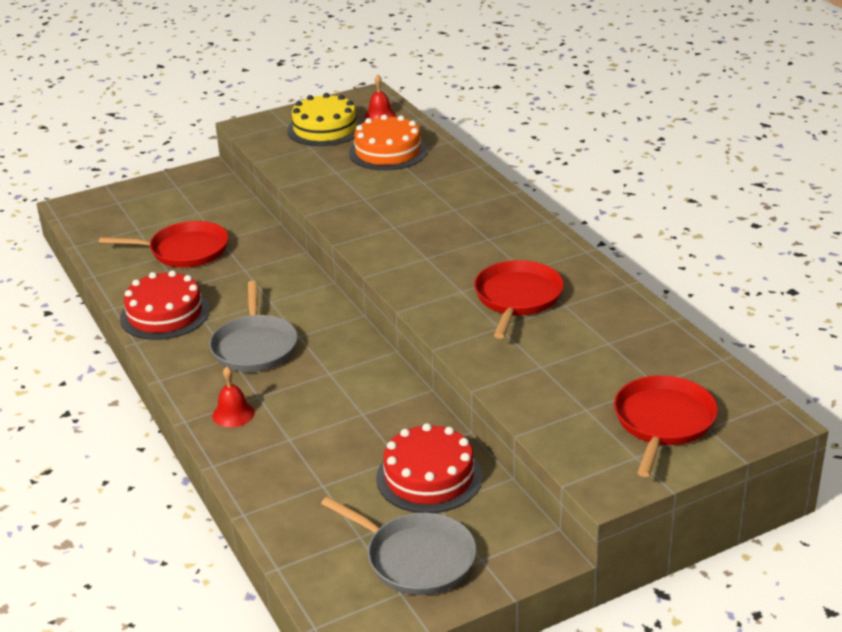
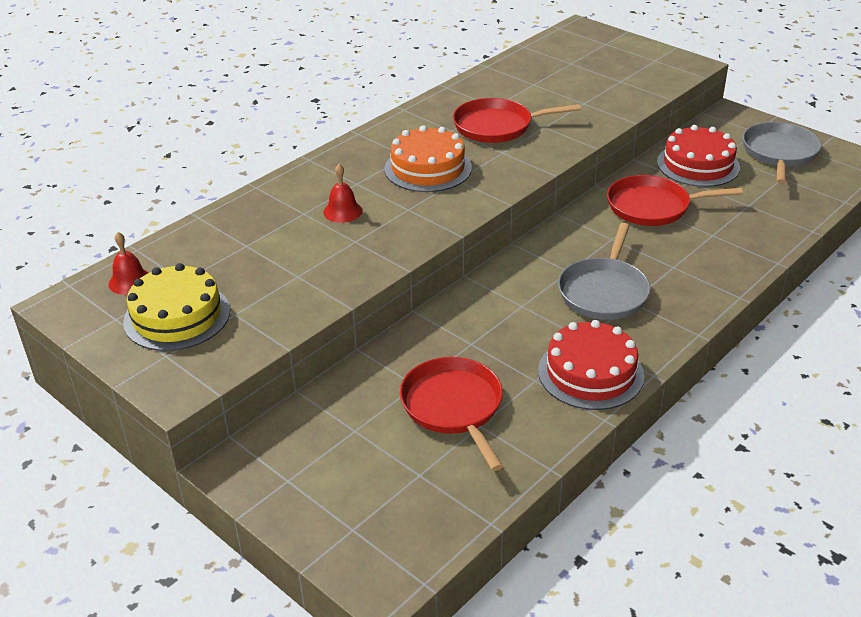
camera: 110 degrees left, 5 degrees up
grey pan [209,281,298,372] -> grey pan turned 135 degrees clockwise [558,223,651,320]
red bell [212,366,255,427] -> red bell moved to [323,164,363,223]
orange cake [349,115,427,170] -> orange cake moved to [384,125,472,192]
red pan [614,375,718,477] -> red pan moved to [607,175,743,226]

